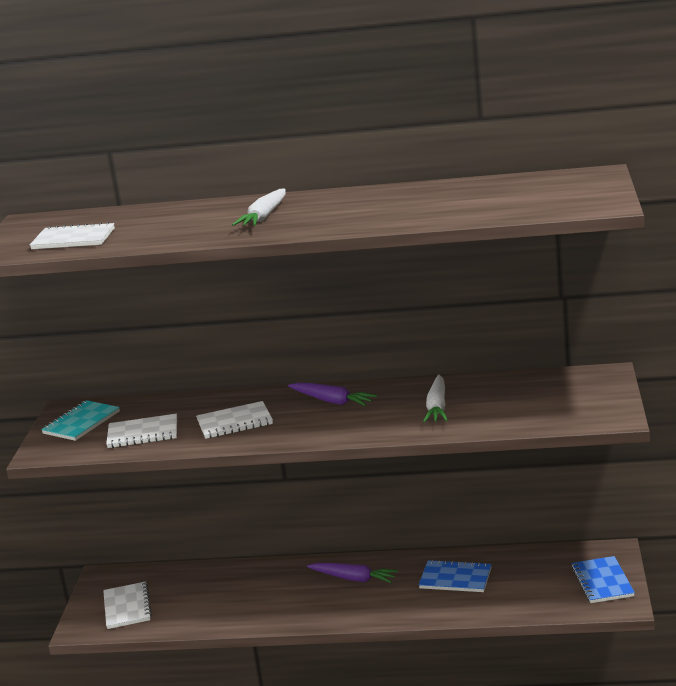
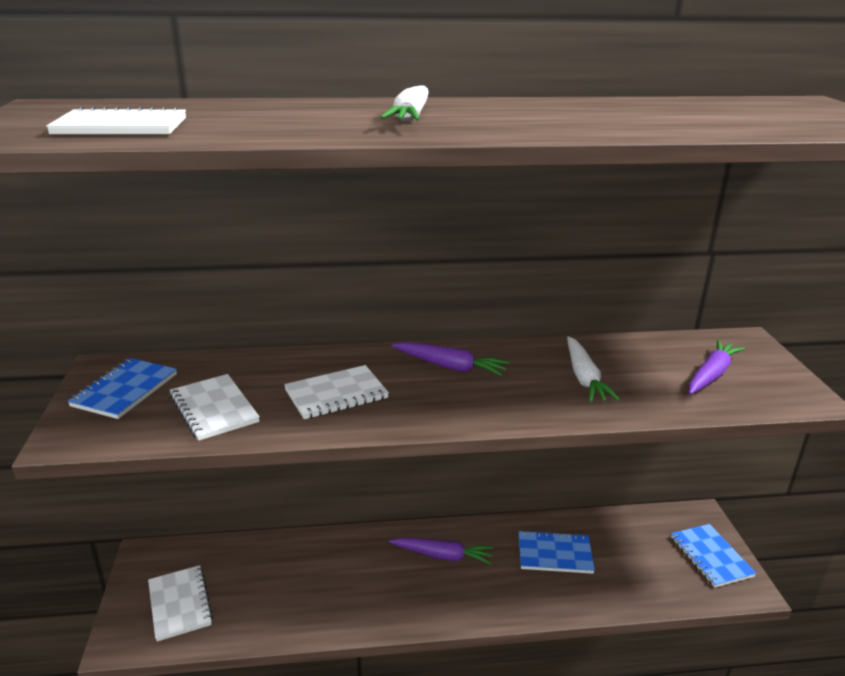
camera: 15 degrees left, 5 degrees up
turquoise notebook [41,400,120,441] -> blue notebook [67,358,177,419]
white notebook [106,413,177,448] -> white notebook turned 75 degrees clockwise [170,374,260,441]
none -> purple carrot [688,340,745,395]

